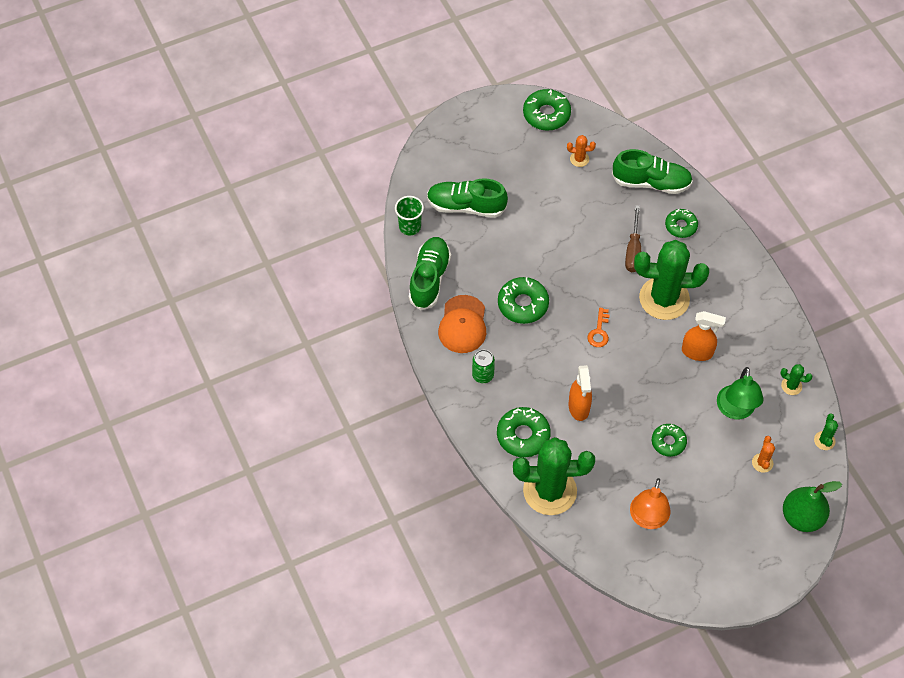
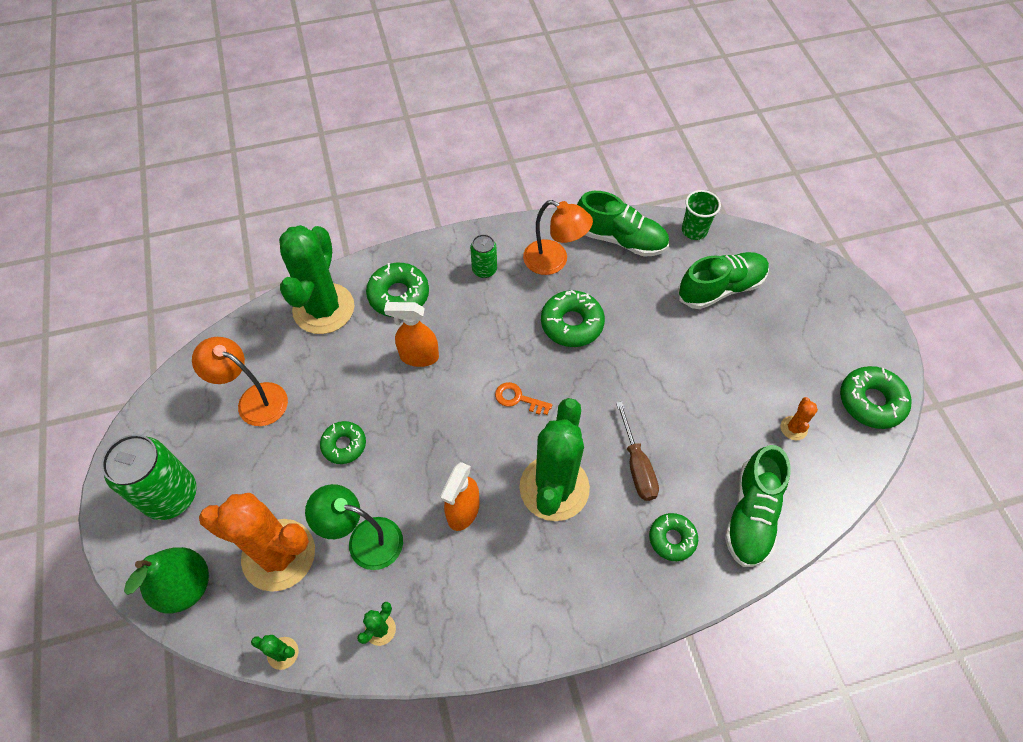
camera: 100 degrees right, 0 degrees up
green shoe [427,178,508,218] -> green shoe turned 45 degrees clockwise [678,252,769,309]
orange cap [438,295,486,353] -> orange lamp [523,200,593,275]
brown screwdriver [625,205,641,272] -> brown screwdriver turned 120 degrees counterclockwise [616,401,659,501]
orange cactus [752,436,775,473] -> orange cactus [199,493,315,592], size x2.49
none -> green can [101,434,197,520]

